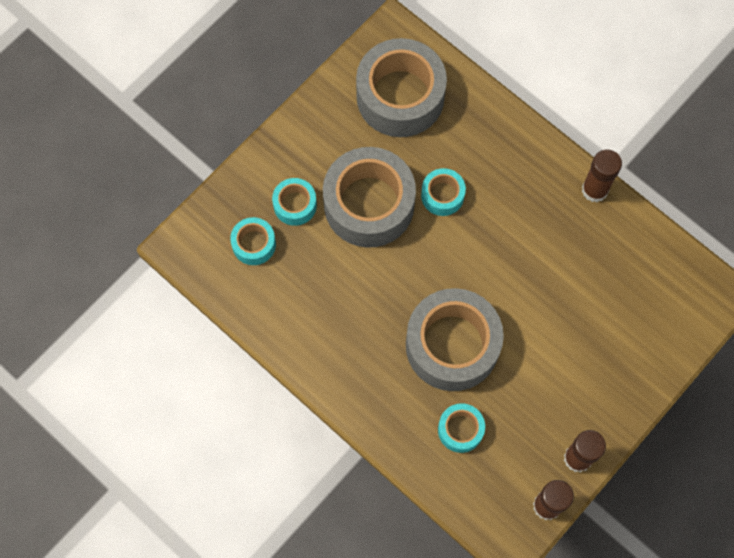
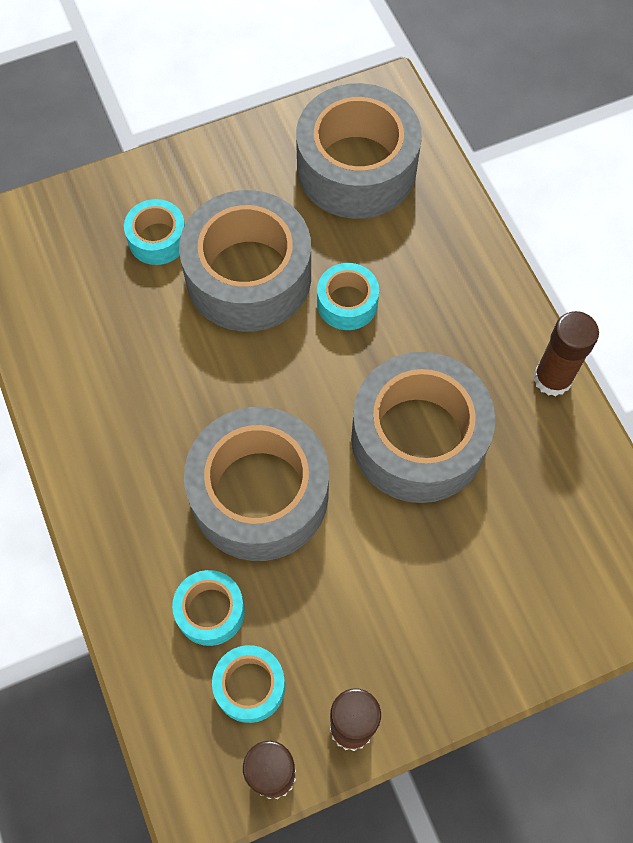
camera: 25 degrees right, 5 degrees down
turquoise tape [230,217,276,265] -> turquoise tape moved to [212,645,285,723]
none -> grey tape [351,352,495,503]

